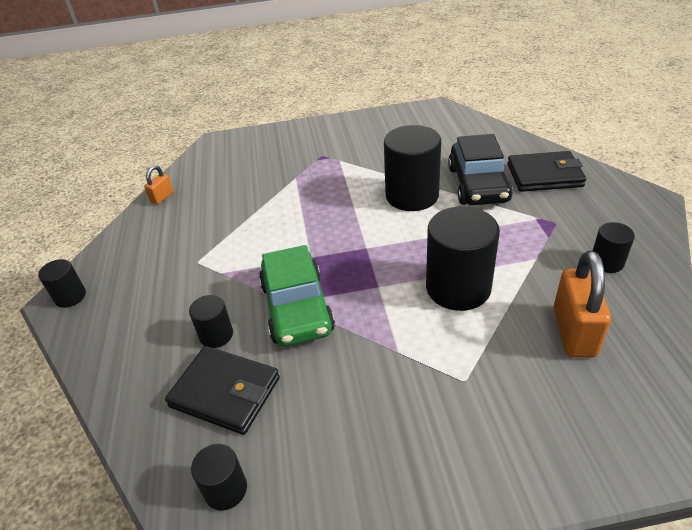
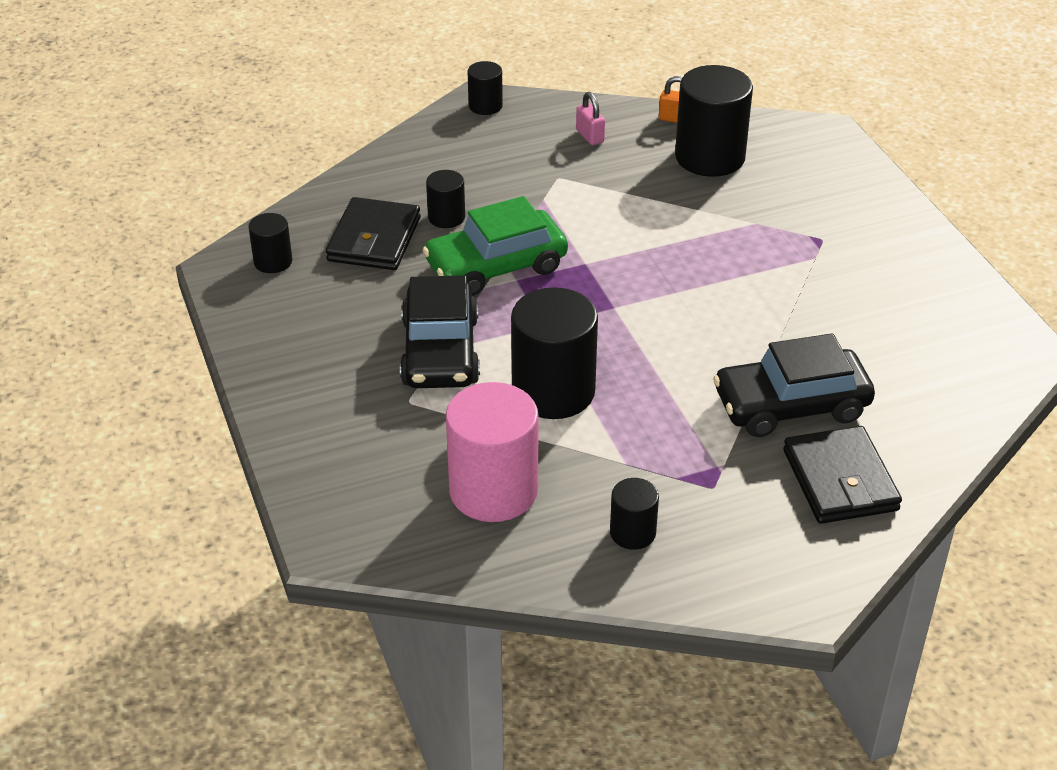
camera: 75 degrees right, 0 degrees up
black cylinder [384,125,441,211] -> black cylinder moved to [675,65,753,177]
orange padlock [553,251,611,358] -> pink cylinder [446,382,539,522]
none -> black car [400,275,480,388]
none -> pink padlock [576,92,605,145]

